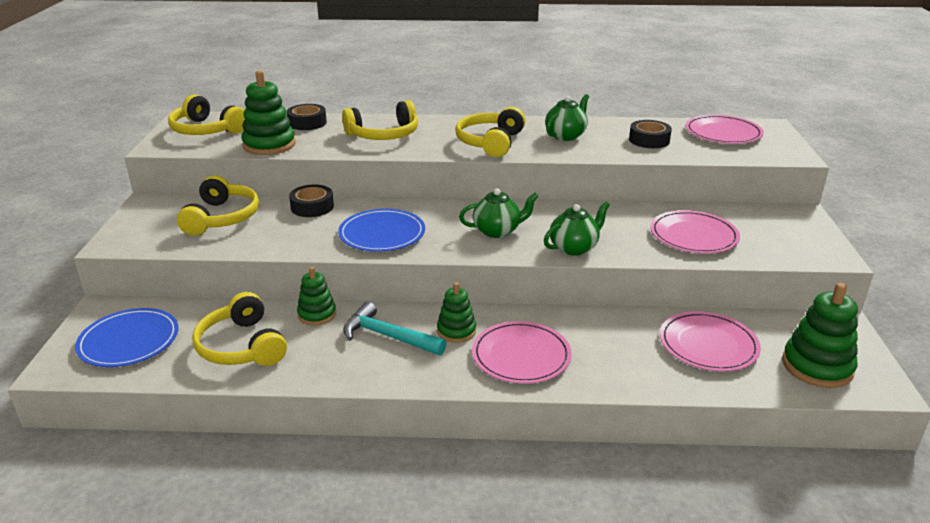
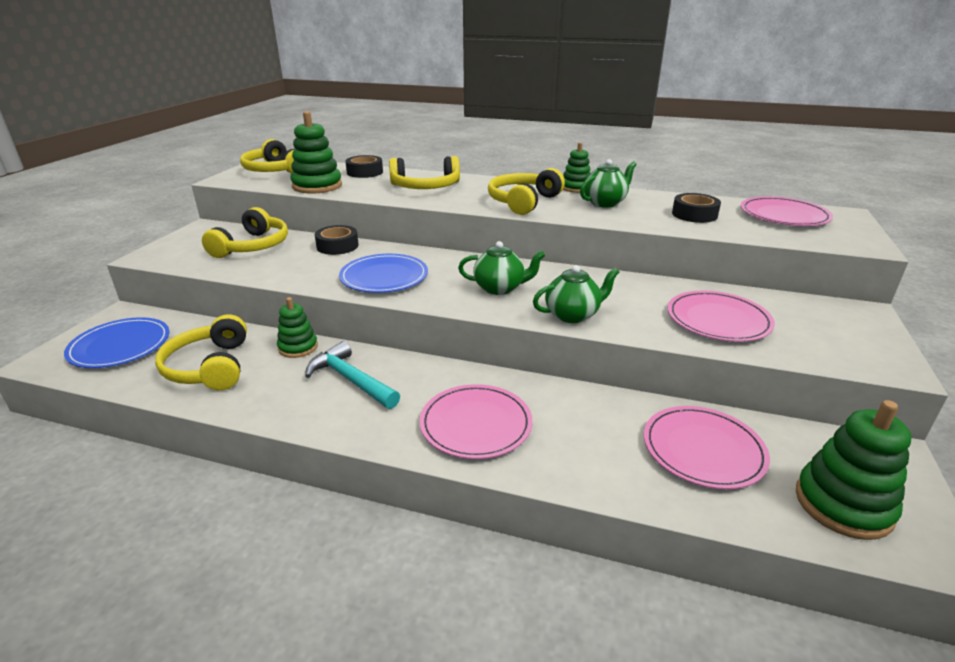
camera: 15 degrees right, 0 degrees up
green stacking toy [437,282,476,343] -> green stacking toy moved to [563,142,591,193]

